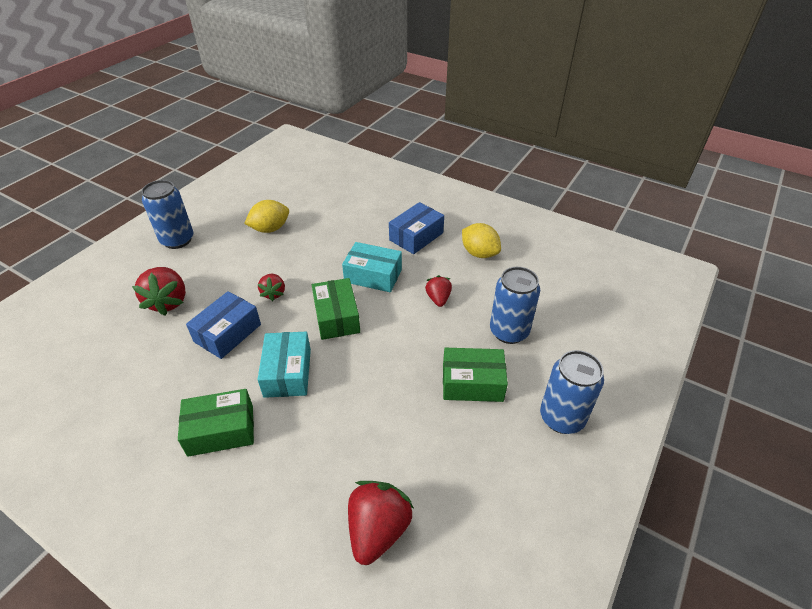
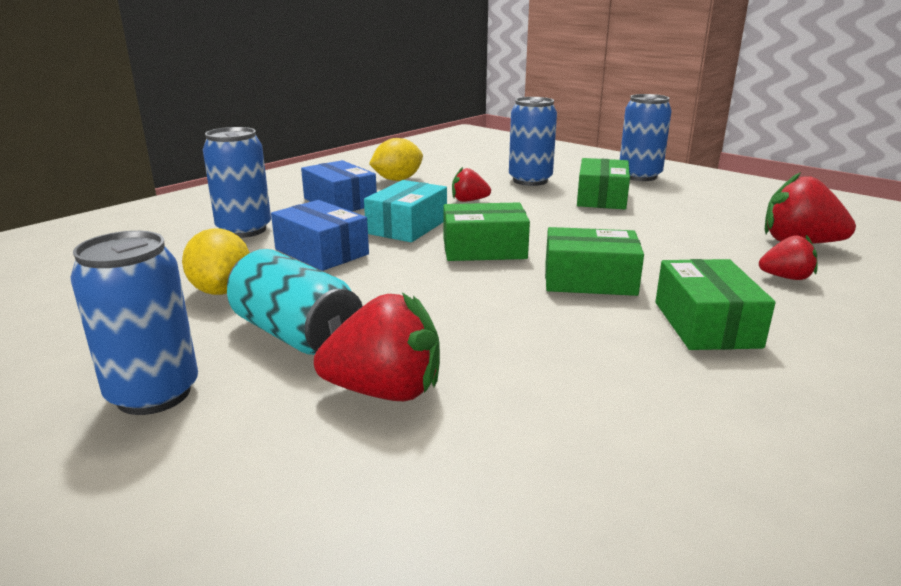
camera: 80 degrees left, 20 degrees down
blue box [186,291,261,359] -> blue box moved to [271,200,369,271]
red strawberry [258,274,285,301] -> red strawberry moved to [759,235,817,280]
turquoise box [258,332,311,398] -> green box [545,227,644,296]
none -> blue can [203,127,271,238]
none -> turquoise can [227,249,363,355]

